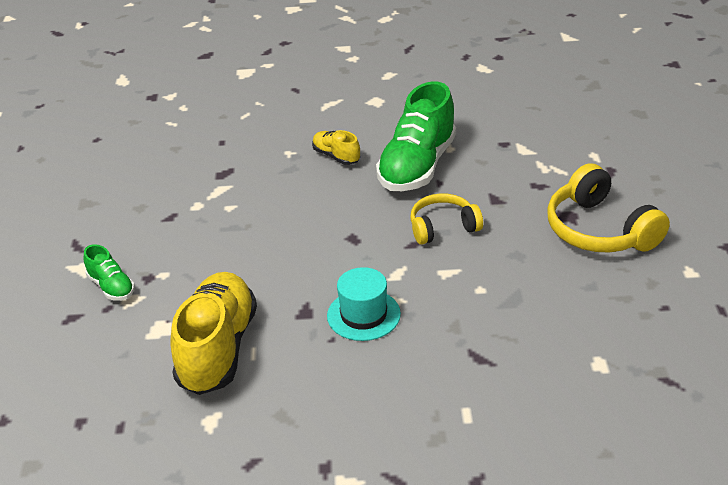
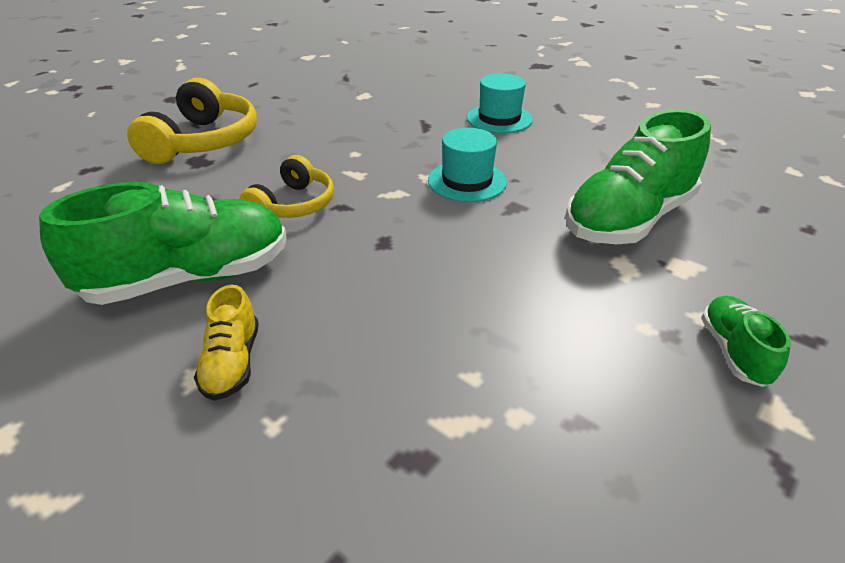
camera: 140 degrees left, 0 degrees up
yellow shoe [170,272,257,395] -> green shoe [565,109,711,244]
yellow headphones [410,194,483,245] -> yellow headphones turned 90 degrees counterclockwise [240,155,334,218]
none -> turquoise hat [467,73,533,133]

